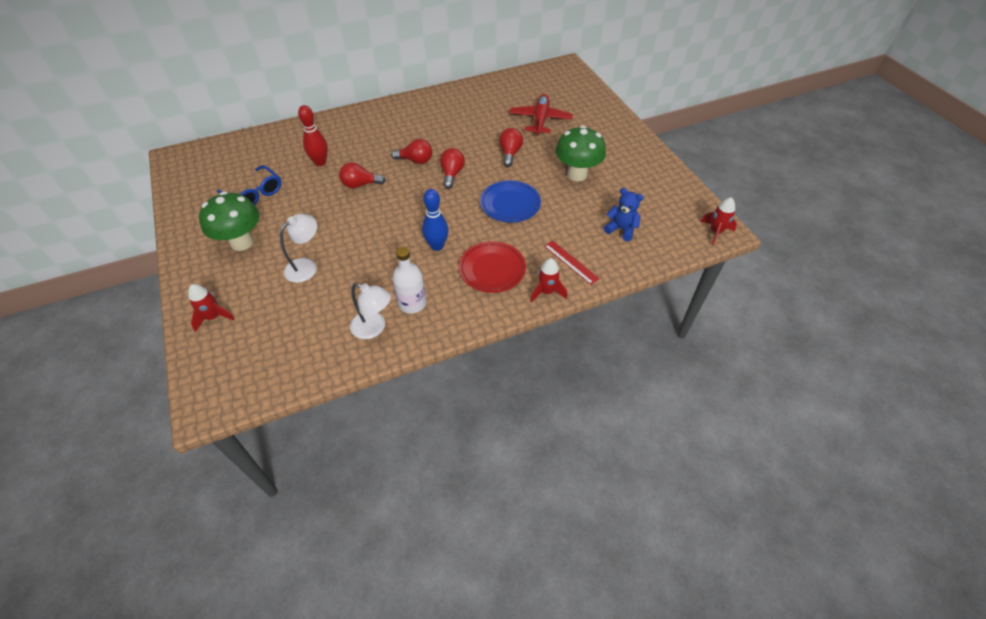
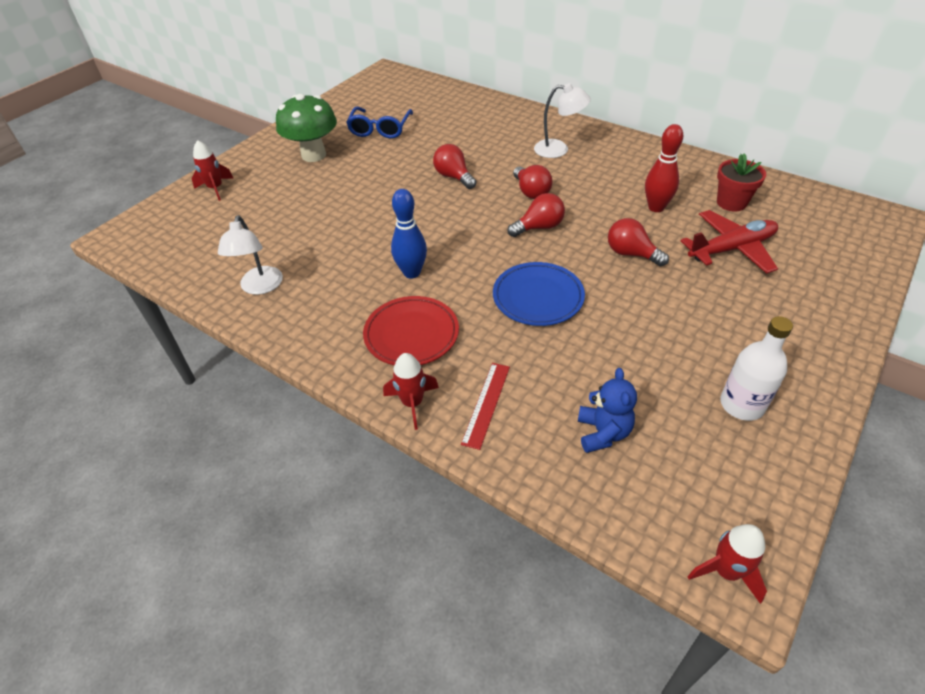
camera: 60 degrees right, 5 degrees down
white lamp [280,214,317,283] -> white lamp moved to [534,83,591,158]
red bowling pin [298,105,328,166] -> red bowling pin moved to [645,124,684,212]
white bottle [392,247,426,314] -> white bottle moved to [720,316,793,421]
red light bulb [499,128,523,167] -> red light bulb turned 120 degrees counterclockwise [608,218,669,266]
green mushroom [556,126,606,181] -> none
none -> red flower pot [717,153,766,211]

